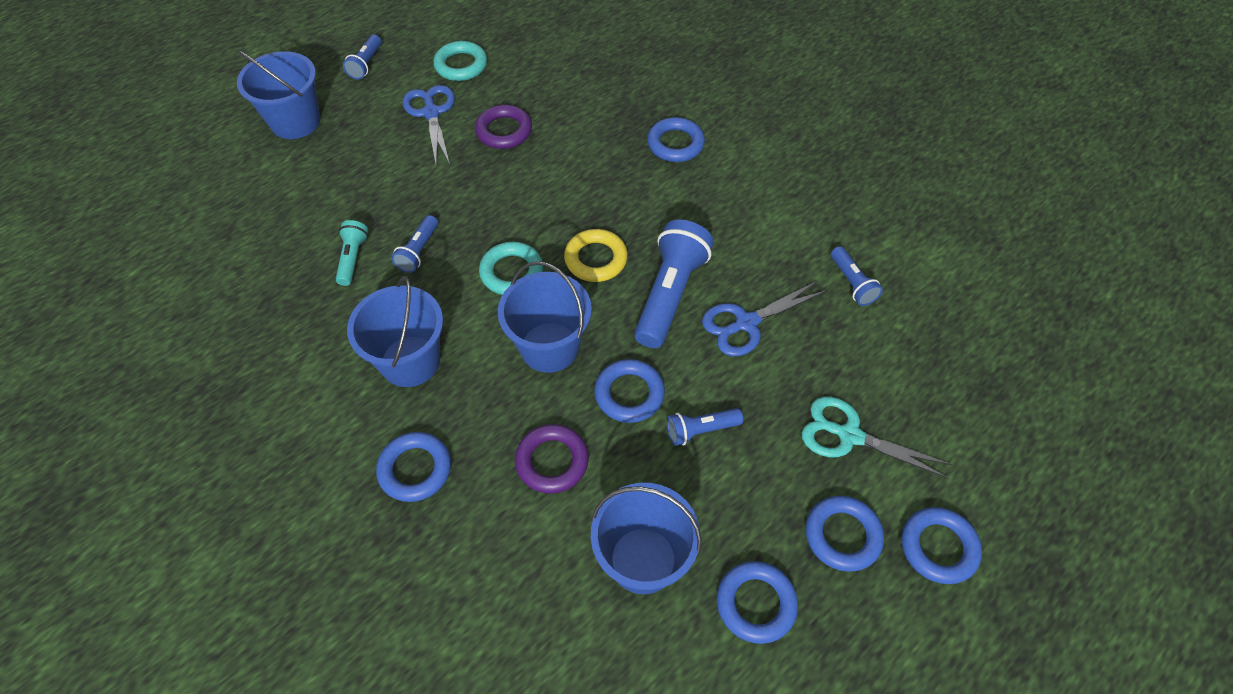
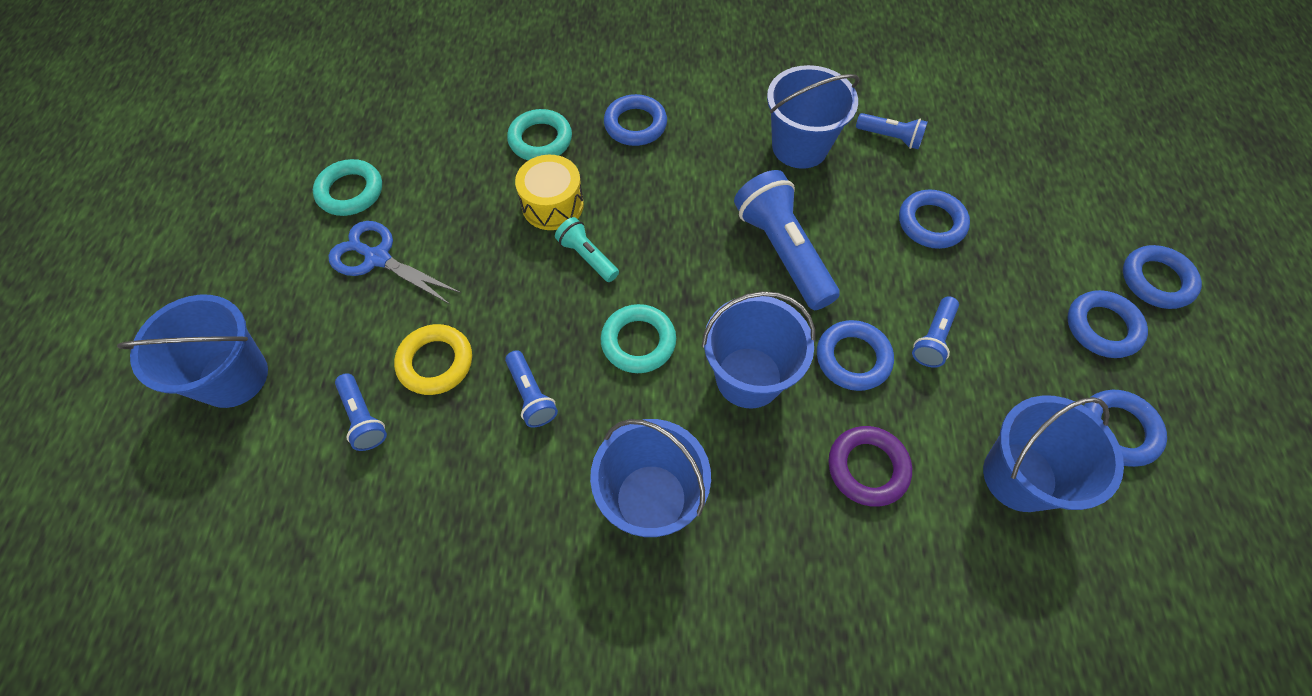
camera: 45 degrees left, 5 degrees up
turquoise flashlight [336,220,368,286] -> turquoise flashlight moved to [555,217,619,282]
blue flashlight [343,35,382,80] -> blue flashlight moved to [335,373,387,451]
blue ring [376,432,451,502] -> blue ring moved to [899,190,970,249]
purple ring [475,105,532,149] -> none
yellow ring [564,229,628,282] -> yellow ring moved to [394,324,472,395]
blue scissors [702,281,827,356] -> none
turquoise scissors [802,397,952,479] -> none
none -> turquoise ring [507,109,572,161]
none -> yellow drum [515,155,584,230]
none -> blue bucket [767,65,860,169]

